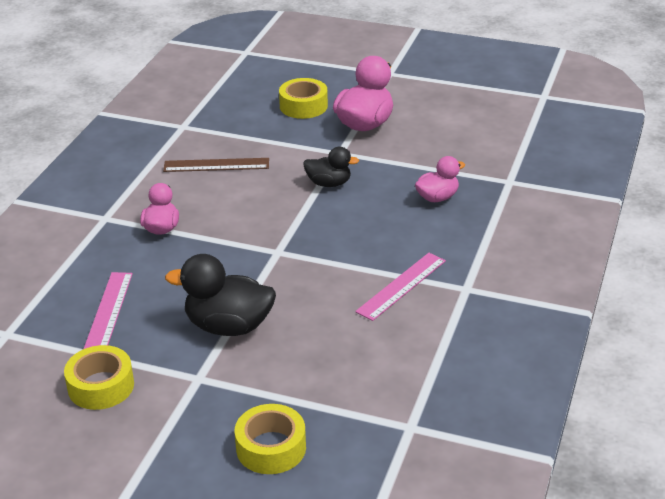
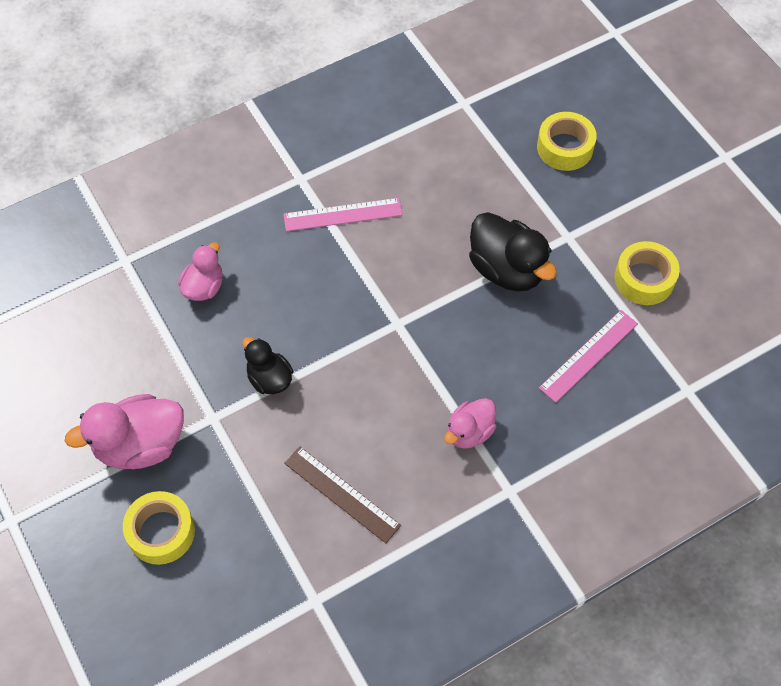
camera: 140 degrees left, 25 degrees up
pink duck [415,156,465,202] -> pink duck turned 105 degrees clockwise [178,242,223,301]

